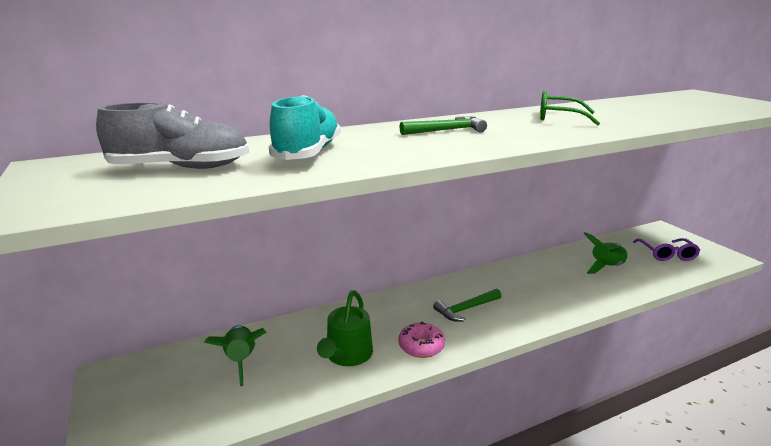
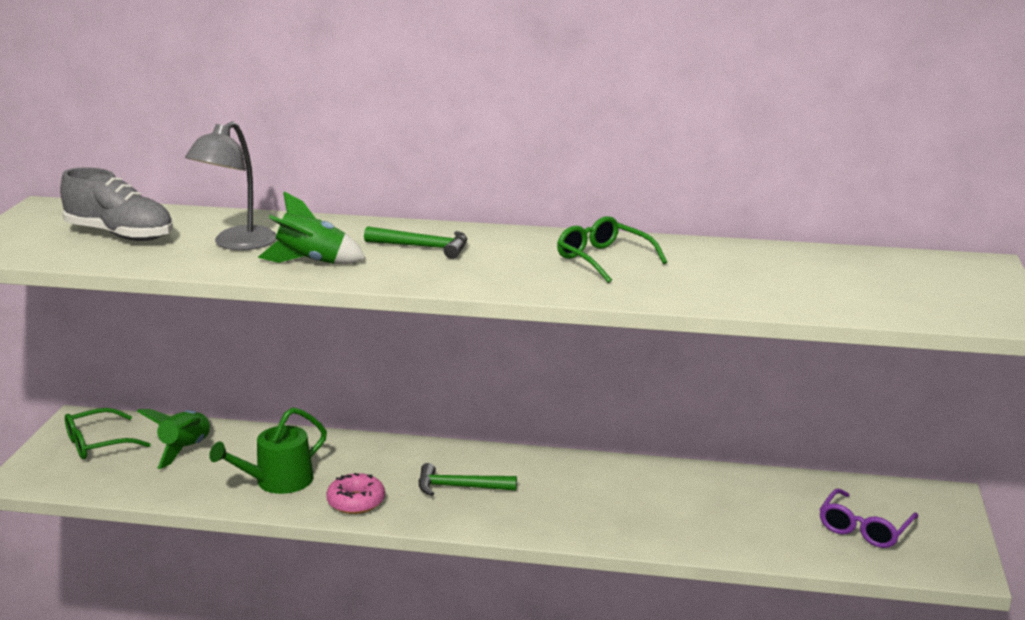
camera: 35 degrees right, 0 degrees up
turquoise shoe [269,95,341,160] -> grey lamp [185,121,277,250]
green rocket [583,232,628,274] -> green rocket moved to [258,192,366,264]
none -> green glasses [65,408,151,459]

